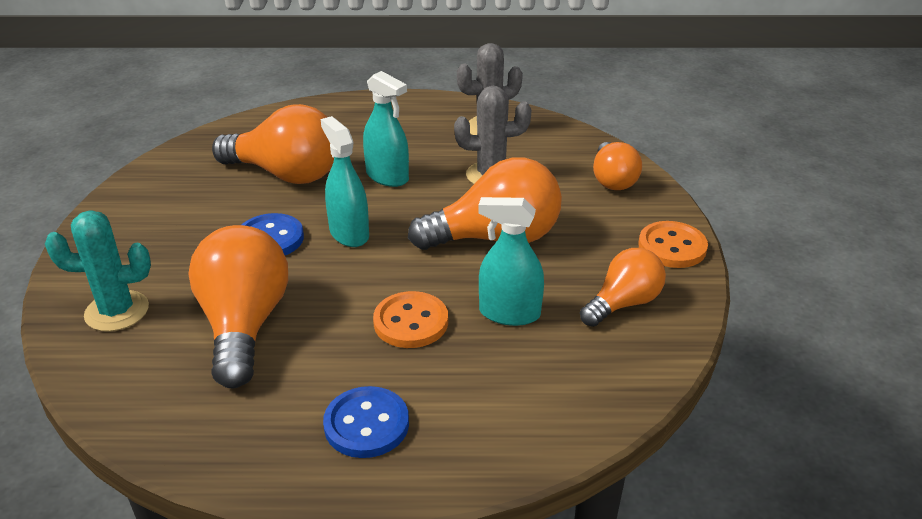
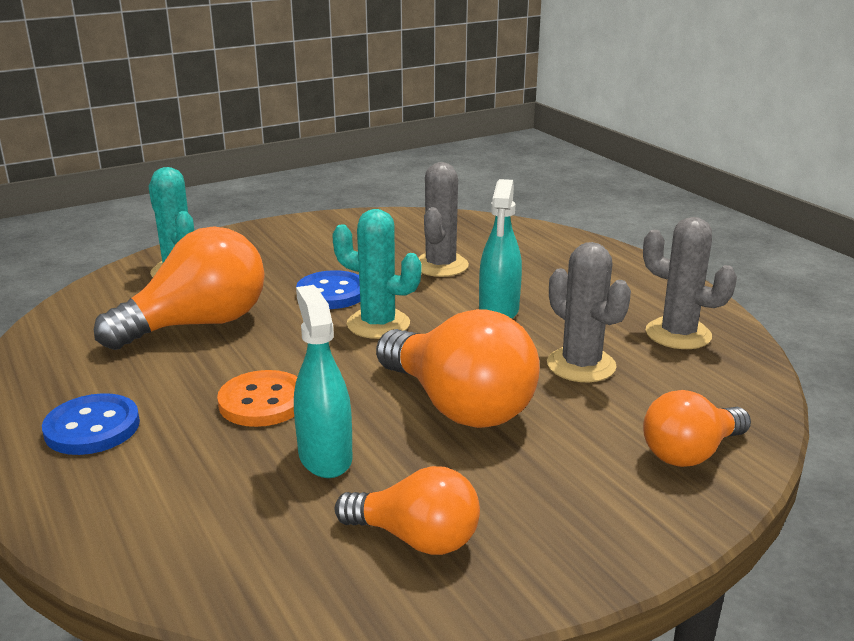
camera: 60 degrees right, 10 degrees down
orange light bulb [212,104,334,184] -> grey cactus [418,162,469,277]
turquoise spray bottle [321,116,369,247] -> turquoise cactus [332,209,421,339]
orange button [638,221,708,268] -> none

